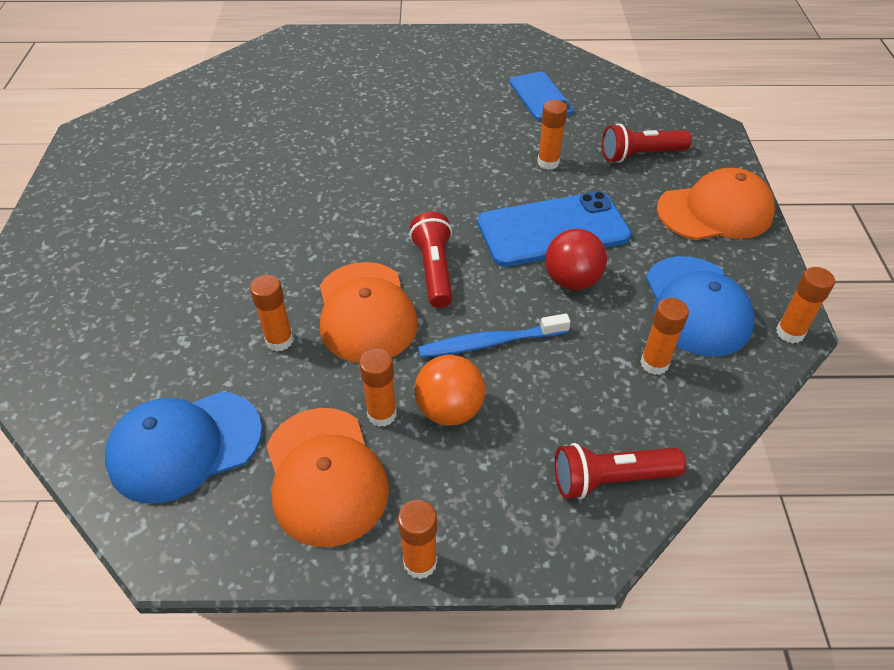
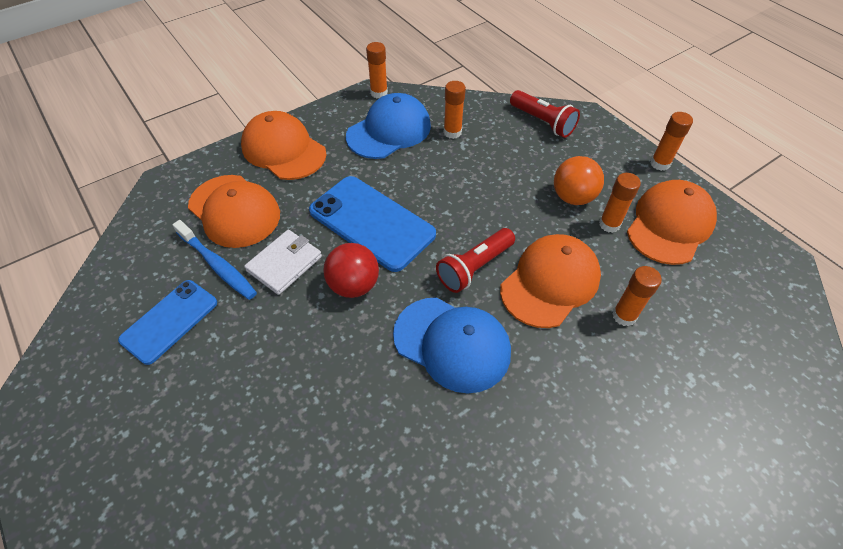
camera: 125 degrees left, 5 degrees up
blue cap [105,391,262,504] -> blue cap moved to [393,297,511,394]
blue toothbrush [418,314,571,358] -> blue toothbrush moved to [172,220,257,300]
orange glue stick [537,100,567,170] -> white wallet [244,230,322,295]
red ball [545,229,607,290] -> red ball moved to [323,243,379,298]
red flashlight [602,124,692,163] -> orange cap [188,175,280,248]

